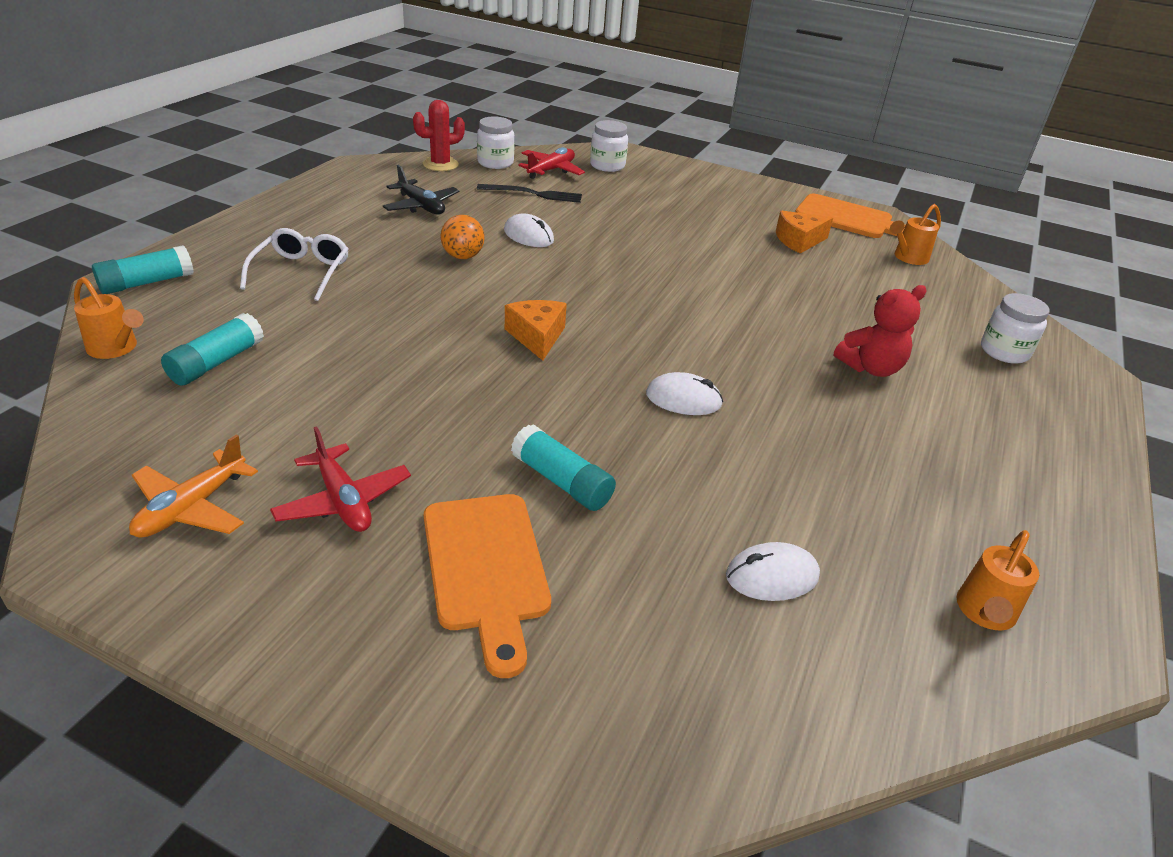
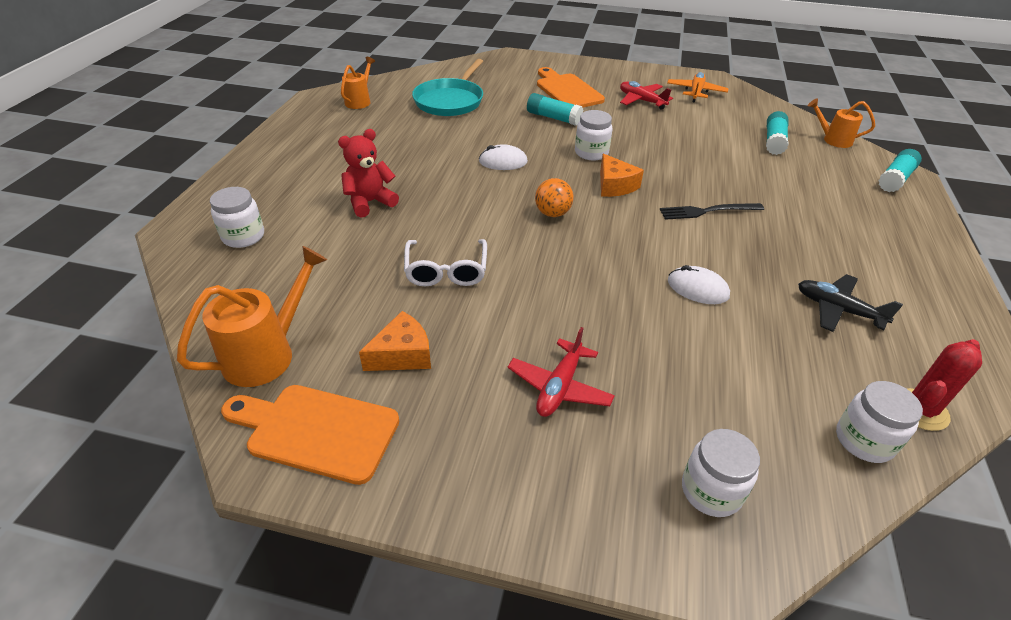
camera: 170 degrees right, 5 degrees up
white glasses [240,228,349,301] -> white glasses moved to [404,239,487,286]
orange ball [440,215,485,259] -> orange ball moved to [535,178,574,217]
black fork [477,184,582,203] -> black fork moved to [660,203,764,220]
red plane [518,147,585,179] -> red plane moved to [508,327,615,417]
white mouse [726,542,820,601] -> turquoise pan [412,59,483,116]
orange watering can [890,204,941,265] -> orange watering can [177,246,327,387], size x1.59
none -> white jar [575,110,612,160]

